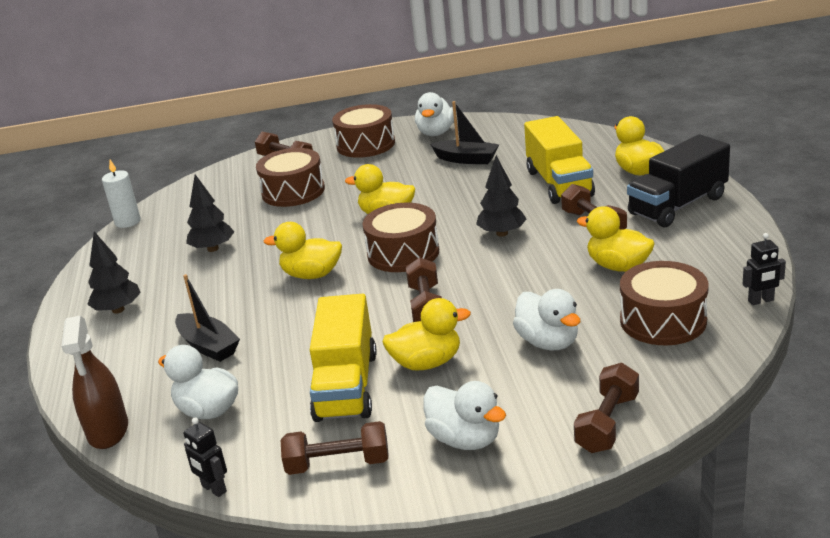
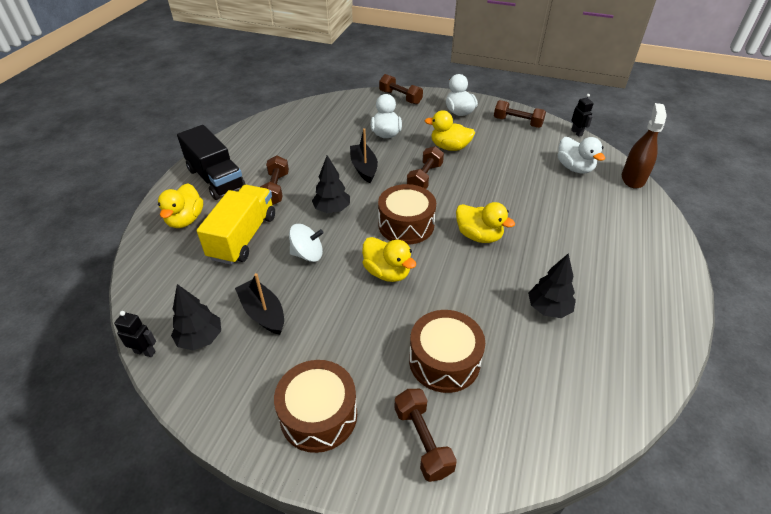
camera: 155 degrees left, 15 degrees up
black tree [87,231,141,314] -> black tree moved to [171,284,221,351]
white candle [102,160,141,228] -> none
black boat [175,274,240,362] -> black boat moved to [350,128,378,183]
yellow truck [310,294,377,422] -> none
white duck [415,92,454,136] -> none
brown dumbbell [574,363,639,453] -> brown dumbbell turned 75 degrees clockwise [379,74,423,105]
yellow duck [577,206,655,272] -> none
brown drum [620,261,709,345] -> none
black truck [627,134,730,227] -> black truck turned 60 degrees clockwise [177,125,245,200]
black robot [743,233,786,305] -> black robot moved to [114,311,156,357]
none -> white spinning top [289,224,324,262]

